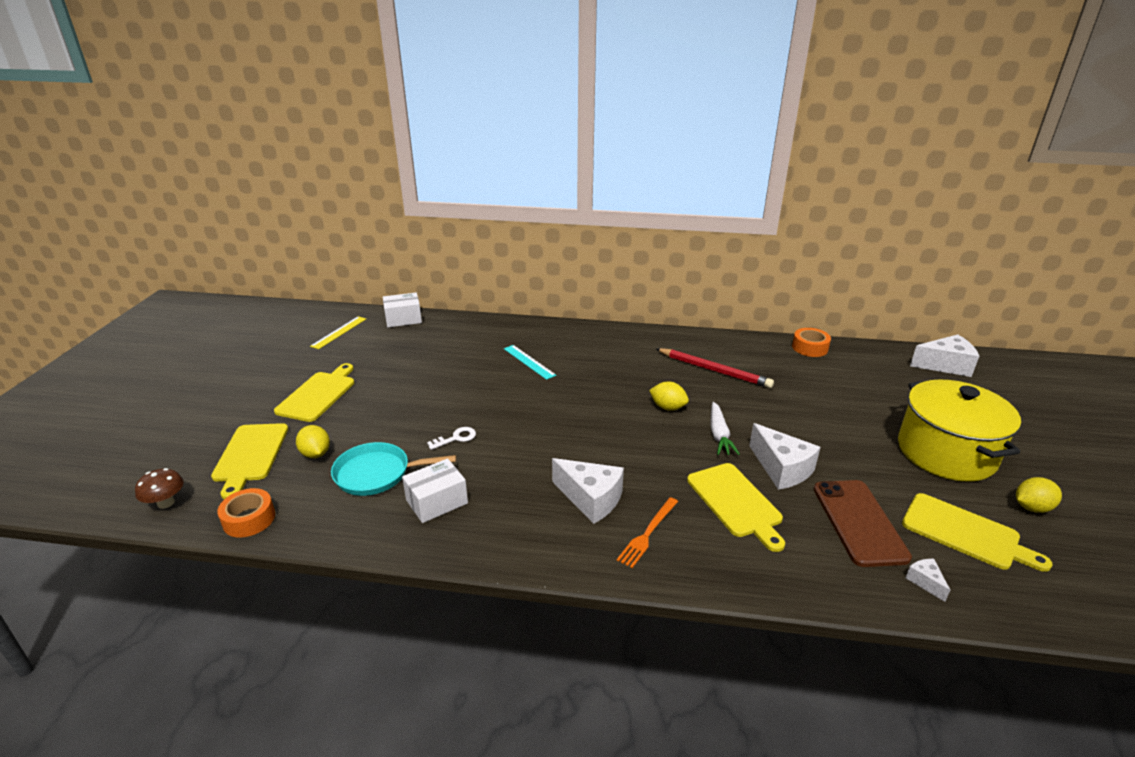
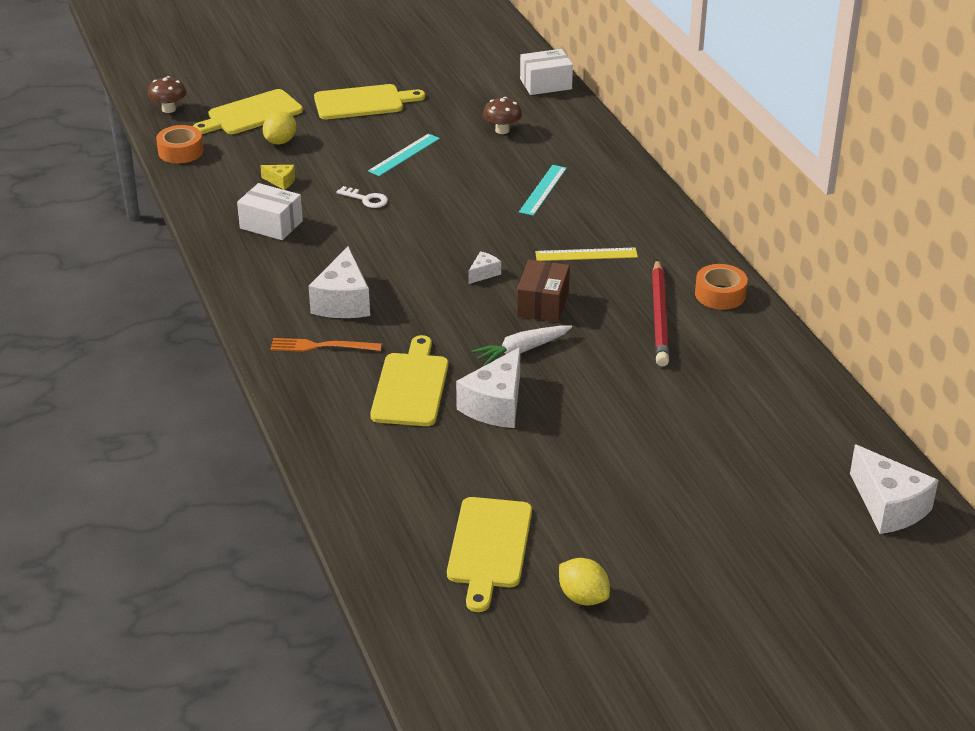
camera: 60 degrees right, 5 degrees up
yellow ruler [310,316,366,349] -> yellow ruler moved to [535,248,638,261]
turquoise pan [331,442,456,496] -> yellow cheese [260,165,295,190]
white box [383,292,422,327] -> white box turned 60 degrees counterclockwise [520,49,573,95]
yellow lemon [649,381,689,411] -> brown box [517,260,570,322]
yellow cutting board [687,463,785,552] -> yellow cutting board turned 150 degrees clockwise [370,335,448,426]
orange tape [792,328,831,357] -> orange tape moved to [695,264,748,310]
brown phone [814,480,912,567] -> none
yellow pot [898,380,1021,482] -> none
white cheese [905,559,950,602] -> white cheese moved to [468,251,501,284]
none -> turquoise ruler [368,133,440,176]
none -> brown mushroom [483,97,522,134]

